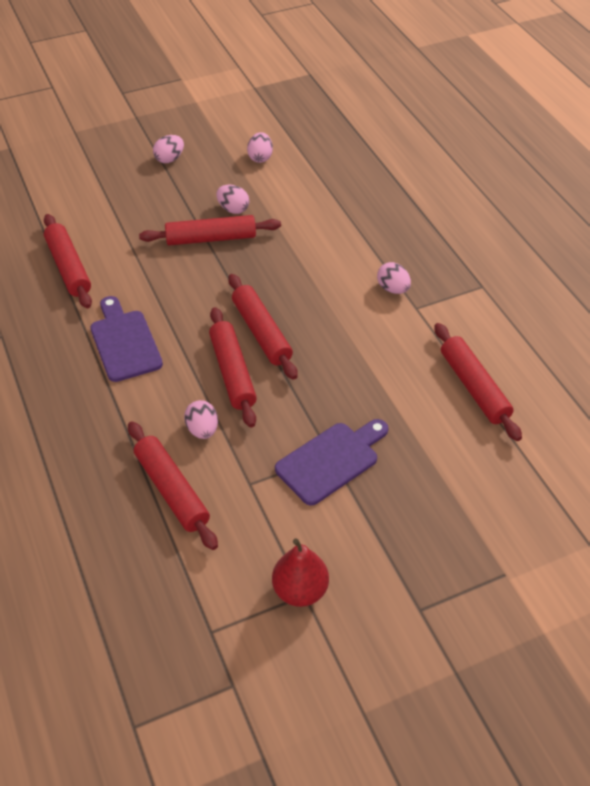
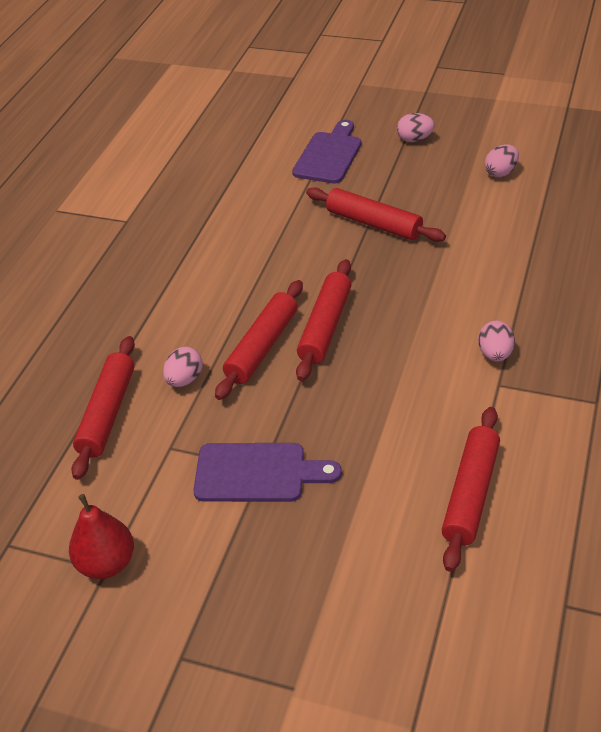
camera: 45 degrees right, 5 degrees down
red rolling pin [44,214,92,308] -> none
purple cutting board [90,296,163,382] -> purple cutting board moved to [292,120,362,183]
pink egg [216,185,249,214] -> none

